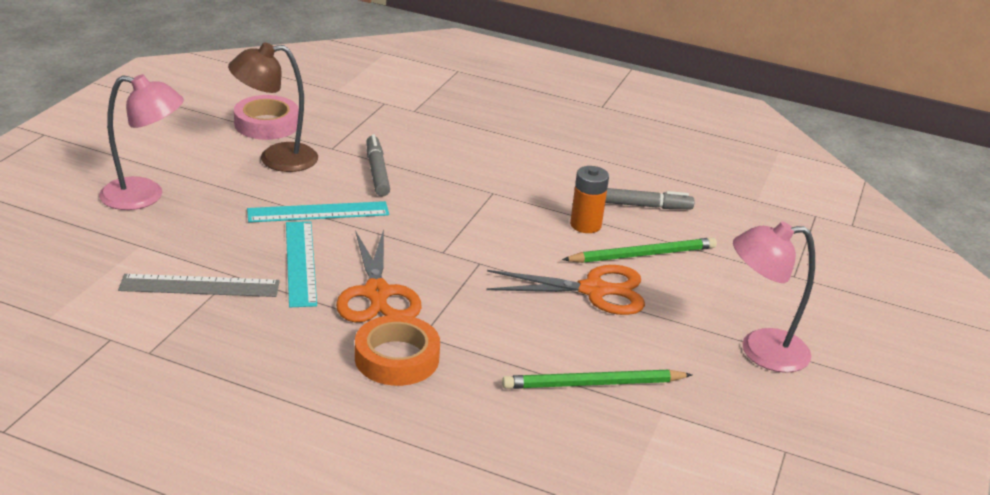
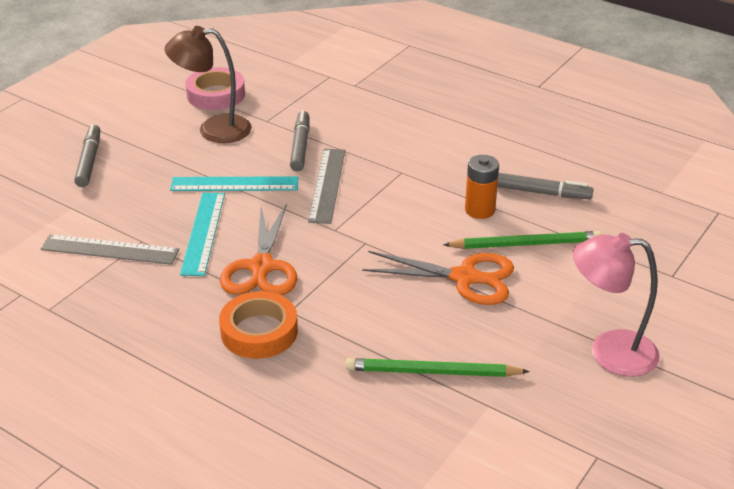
camera: 15 degrees right, 5 degrees up
pink lamp [99,74,184,210] -> grey marker [74,124,100,187]
none -> grey ruler [308,149,345,224]

